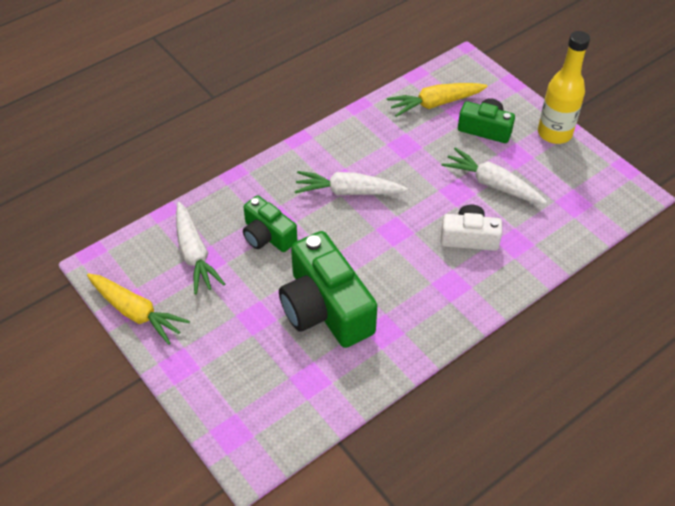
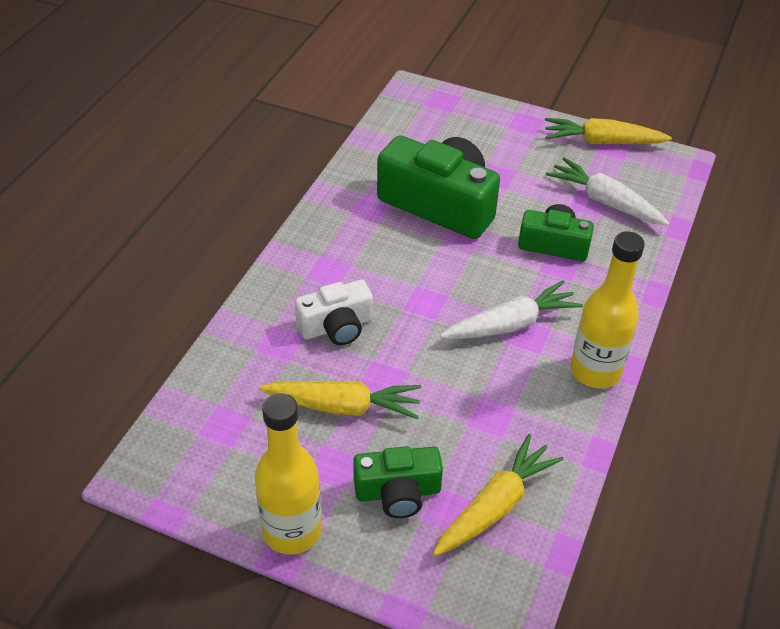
camera: 150 degrees right, 5 degrees down
white carrot [441,147,547,204] -> yellow carrot [259,381,421,419]
none -> yellow bottle [570,231,645,388]

